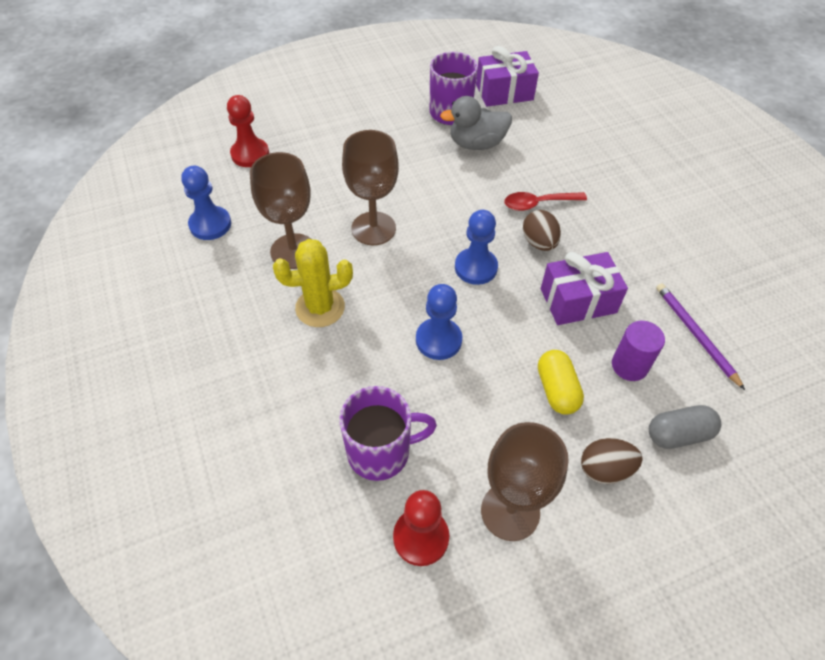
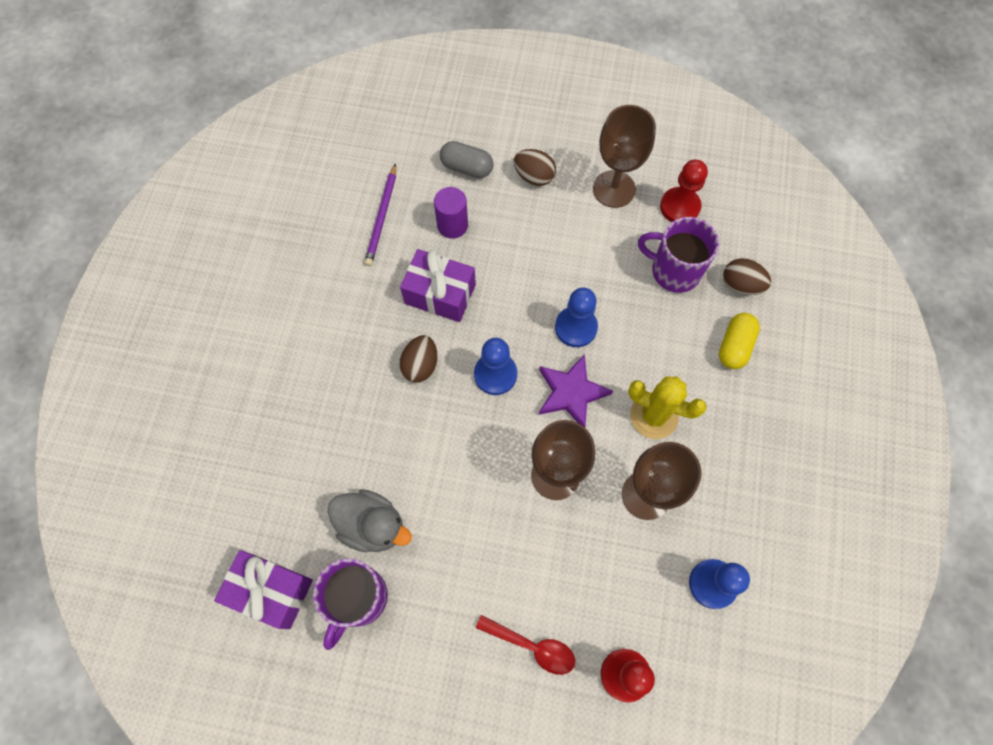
camera: 145 degrees left, 15 degrees up
red spoon [504,192,587,211] -> red spoon moved to [476,615,575,675]
yellow capsule [538,350,584,415] -> yellow capsule moved to [719,313,760,369]
none -> purple star [539,354,613,427]
none -> brown egg [723,258,771,295]

